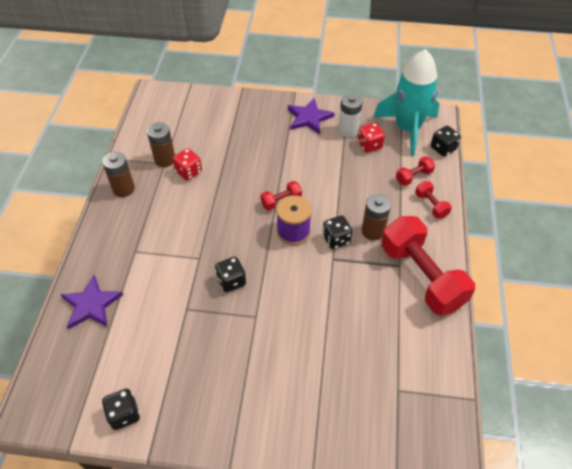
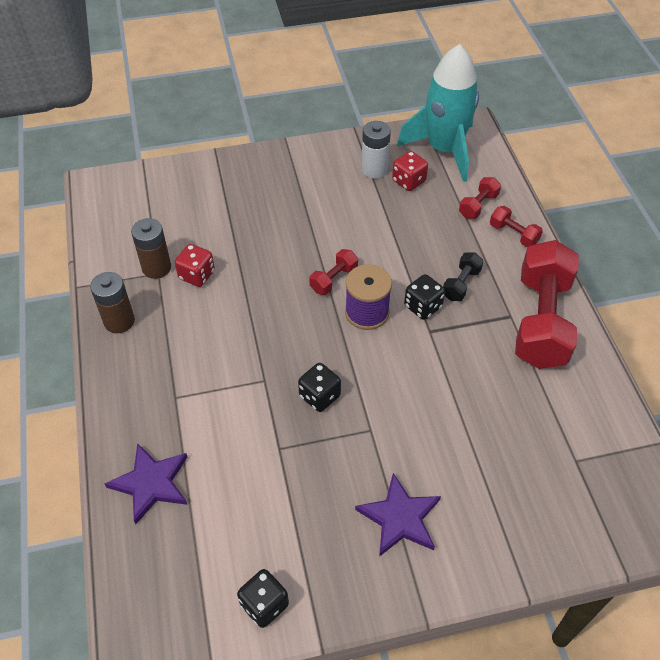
camera: 20 degrees left, 0 degrees up
purple star [288,98,334,134] -> purple star moved to [355,473,441,557]
brown battery [362,194,391,240] -> black dumbbell [443,252,483,301]
red dumbbell [381,216,475,316] -> red dumbbell turned 60 degrees clockwise [515,240,579,369]
black dice [431,126,461,156] -> none

